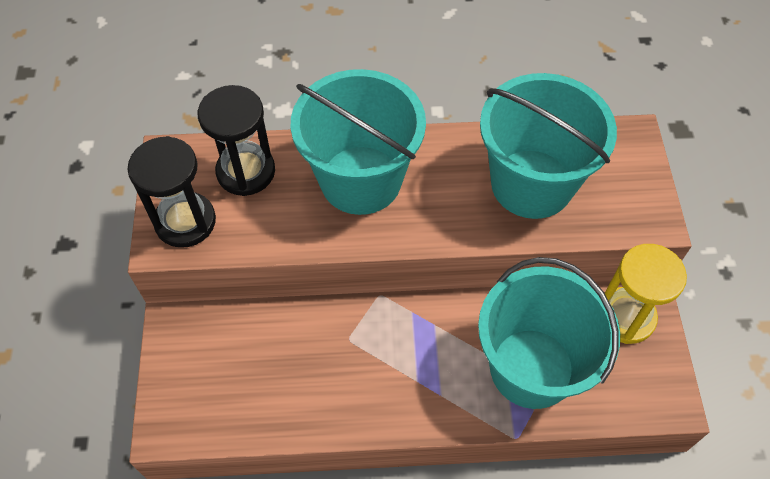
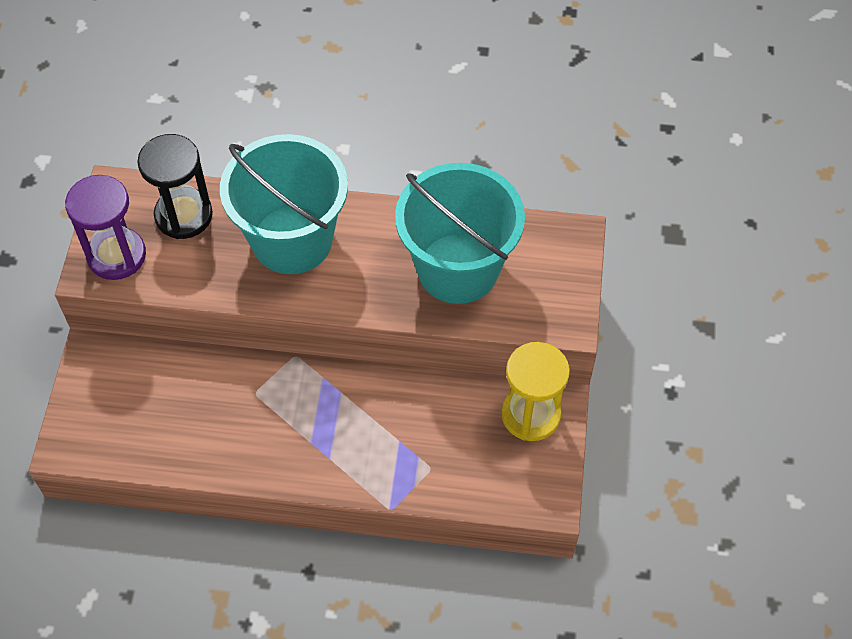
camera: 10 degrees right, 0 degrees up
black hourglass [127,136,216,248] -> purple hourglass [65,175,146,280]
turquoise bucket [478,257,620,409] -> none

